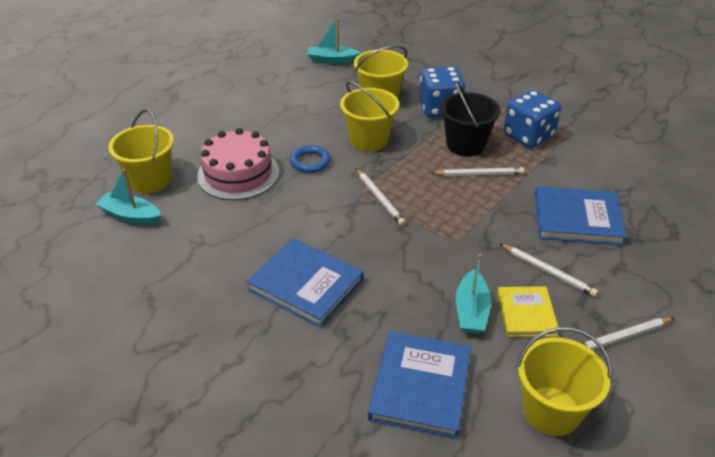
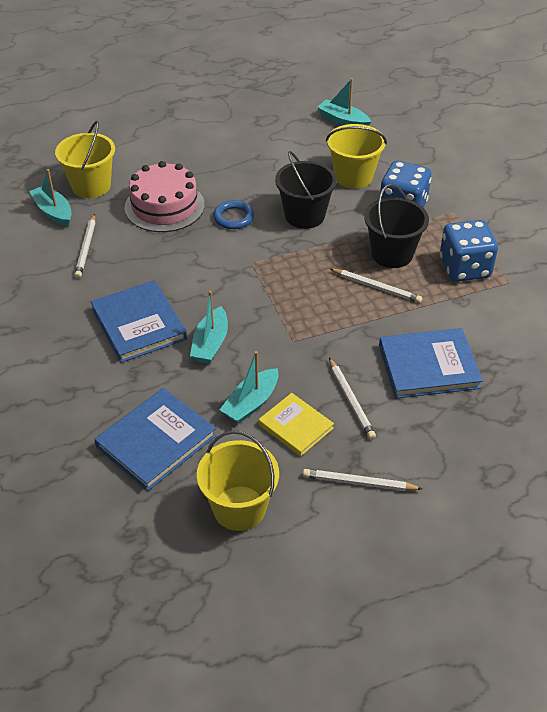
camera: 30 degrees right, 5 degrees up
yellow bucket [340,81,399,151] -> black bucket [275,151,337,229]
white pencil [356,168,406,226] -> white pencil moved to [74,214,95,278]
yellow book [497,286,559,337] -> yellow book turned 75 degrees counterclockwise [258,393,334,456]
blue book [534,187,627,245] -> blue book turned 45 degrees counterclockwise [379,328,483,399]
none -> turquoise boat [190,291,228,364]

